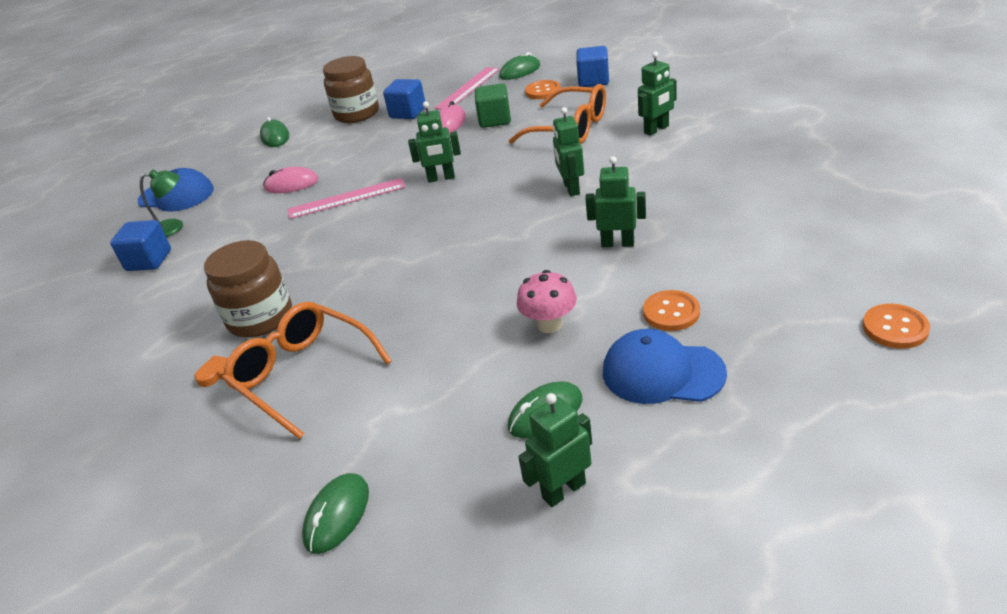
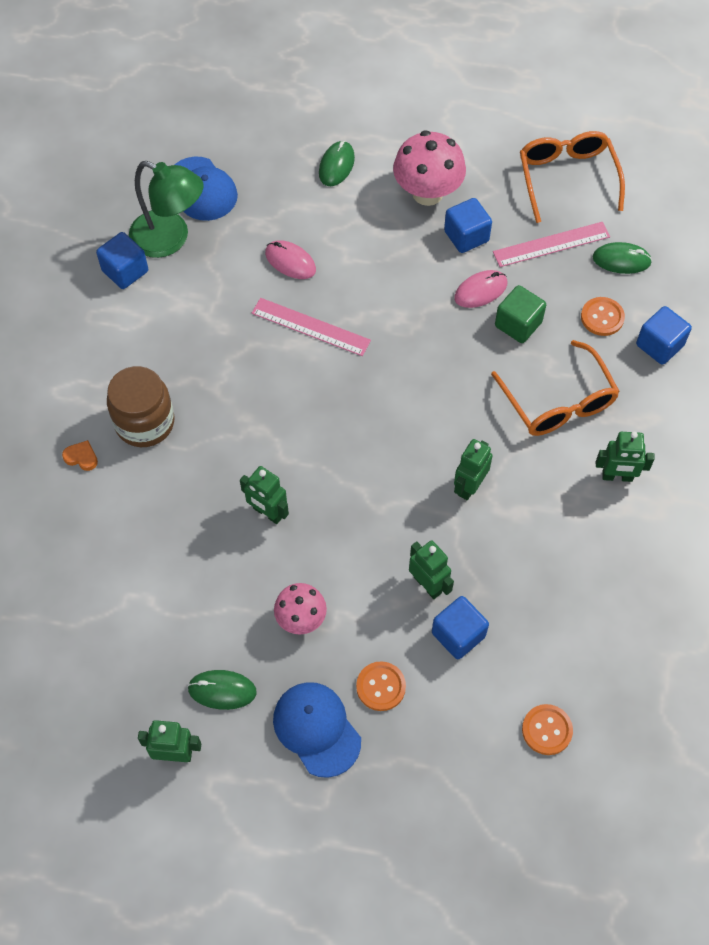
camera: 35 degrees right, 25 degrees up
green lamp [140,169,183,237] -> green lamp [129,161,204,258], size x1.80
orange glasses [223,302,392,439] -> orange glasses moved to [520,131,625,223]
green mouse [302,473,369,554] -> none
brown jar [323,56,379,123] -> pink mushroom [393,130,466,206]
green robot [408,102,461,183] -> green robot moved to [240,466,289,524]
orange button [863,304,930,349] -> orange button moved to [522,704,573,755]
none -> blue cube [432,596,489,659]

